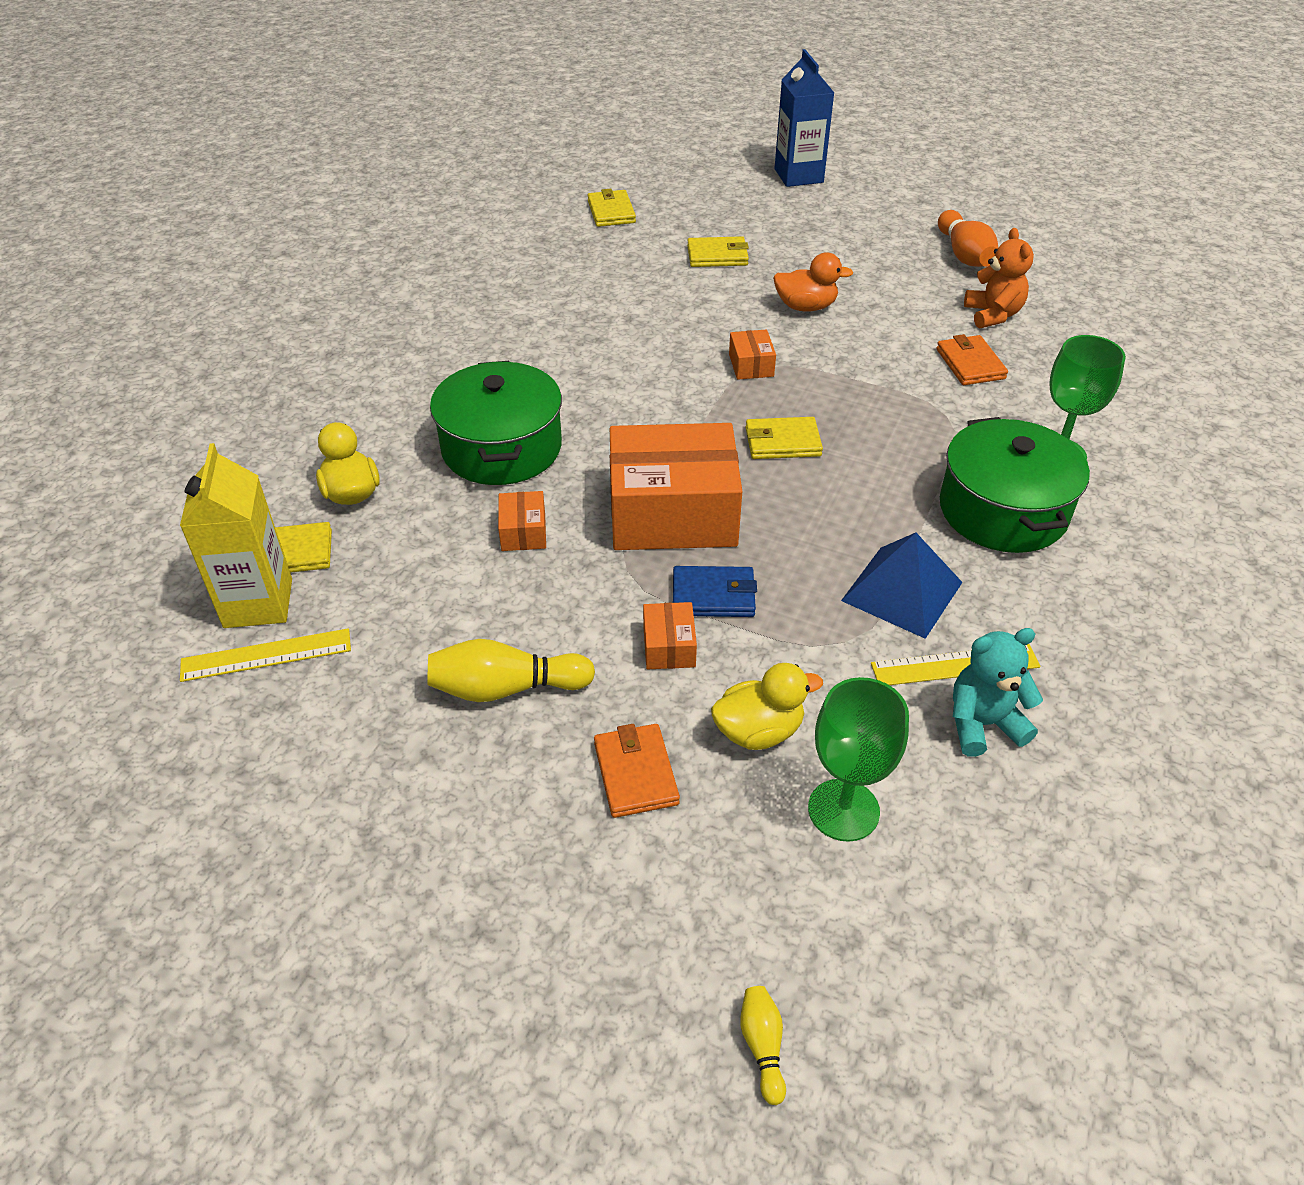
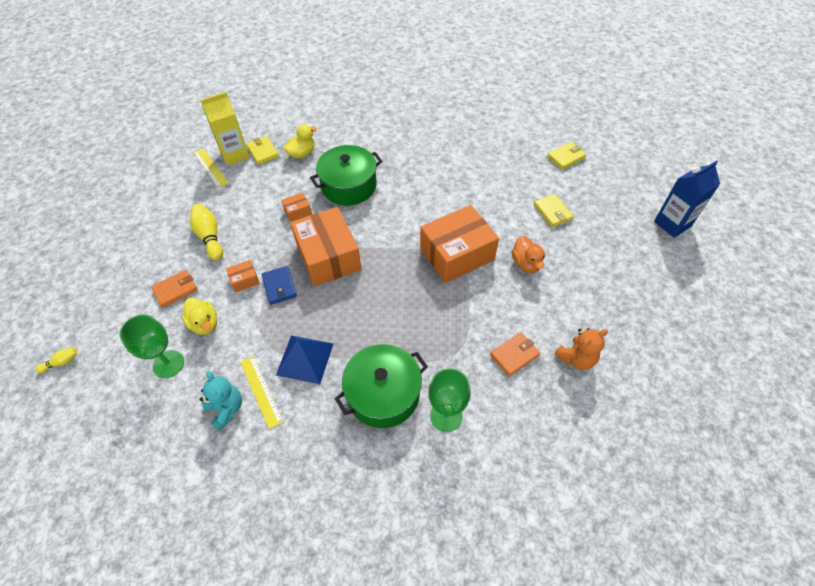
camera: 70 degrees right, 10 degrees up
orange box [729,330,776,380] -> orange box [420,205,499,283], size x2.38
yellow wallet [746,417,823,459] -> none
orange bowling pin [938,210,998,267] -> none

